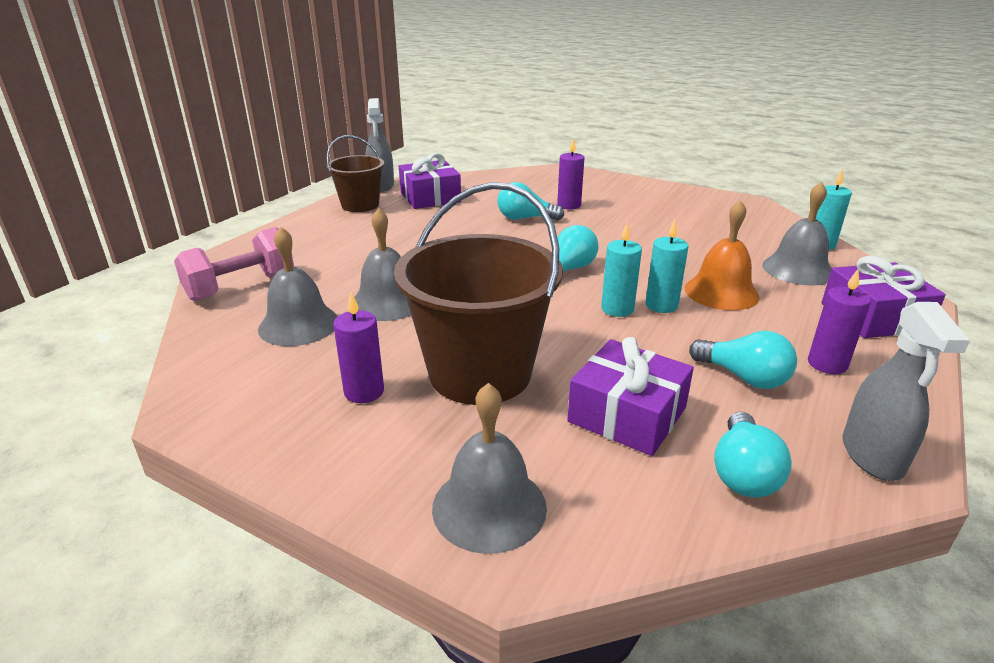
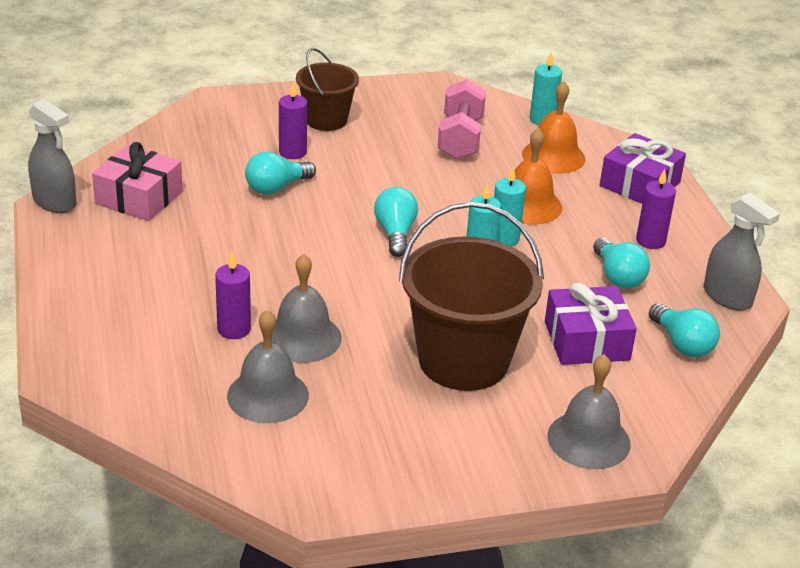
camera: 45 degrees left, 5 degrees up
pink dumbbell [174,227,294,301] -> pink dumbbell moved to [437,79,486,160]
brown bucket [326,135,384,212] -> brown bucket moved to [296,48,359,131]
purple candle [333,293,384,403] -> purple candle moved to [215,253,251,339]
purple gift [399,153,461,209] -> pink gift [92,142,183,221]
turquoise light bulb [689,331,797,389] -> turquoise light bulb turned 75 degrees clockwise [593,238,650,288]
grey bell [762,182,832,286] -> orange bell [522,81,585,174]

